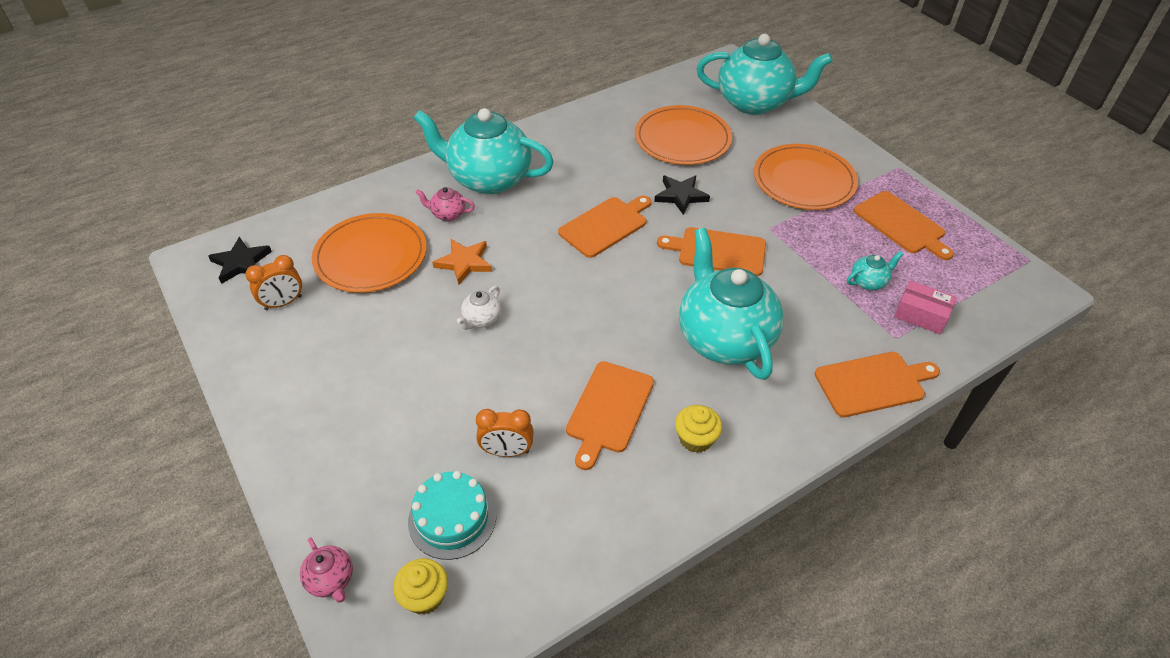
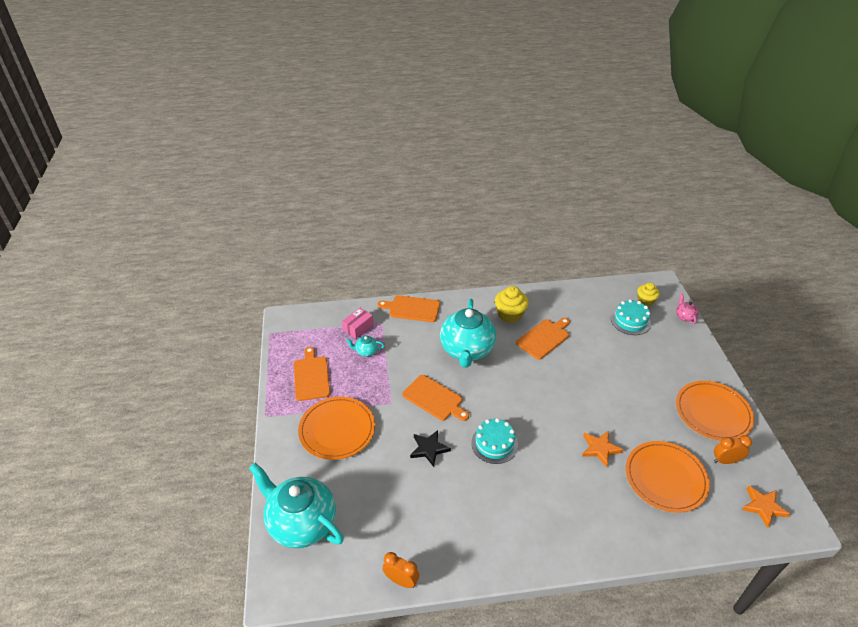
camera: 155 degrees left, 5 degrees down
black star [208,237,272,284] -> orange star [742,486,790,528]
turquoise teapot [413,108,554,194] -> none
pink teapot [415,187,475,221] -> none
white teapot [457,286,501,330] -> none
orange clock [476,409,534,457] -> orange clock moved to [383,552,419,588]
orange cutting board [558,195,651,258] -> turquoise cake [471,418,518,464]
orange plate [635,105,732,165] -> orange plate moved to [676,381,754,441]
yellow cupcake [675,405,722,453] -> yellow cupcake [495,286,529,323], size x1.52
pink box [894,280,957,334] -> pink box turned 75 degrees clockwise [342,308,373,339]

